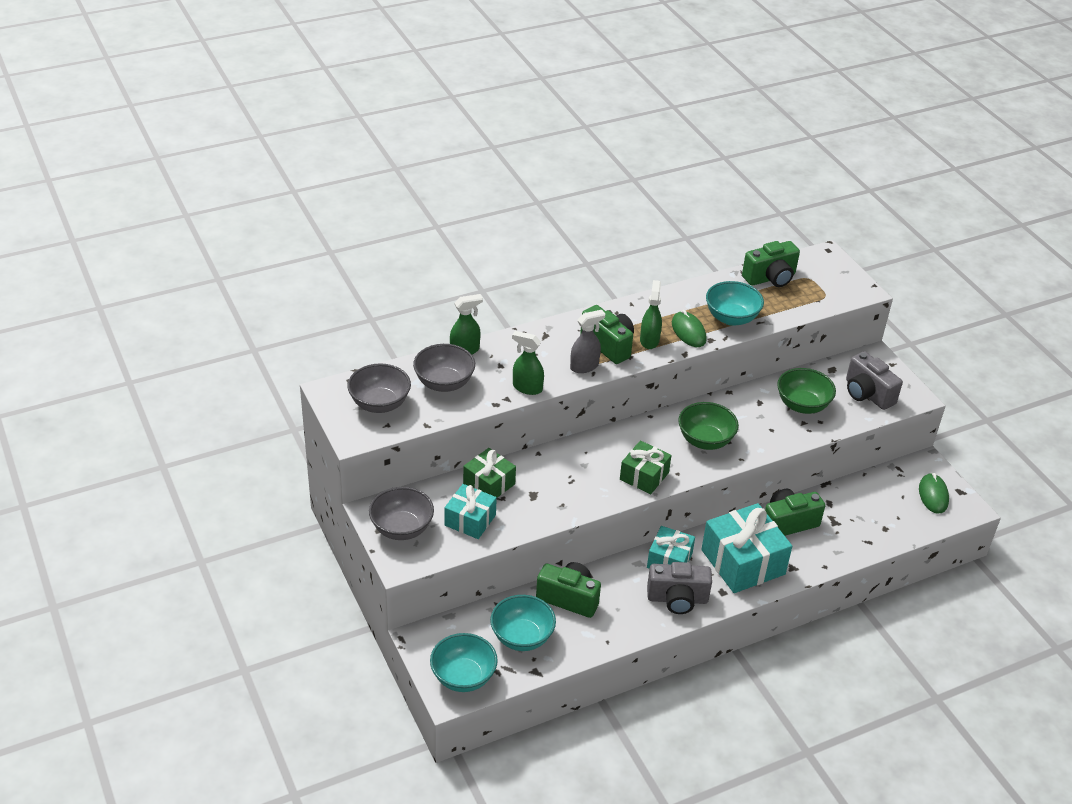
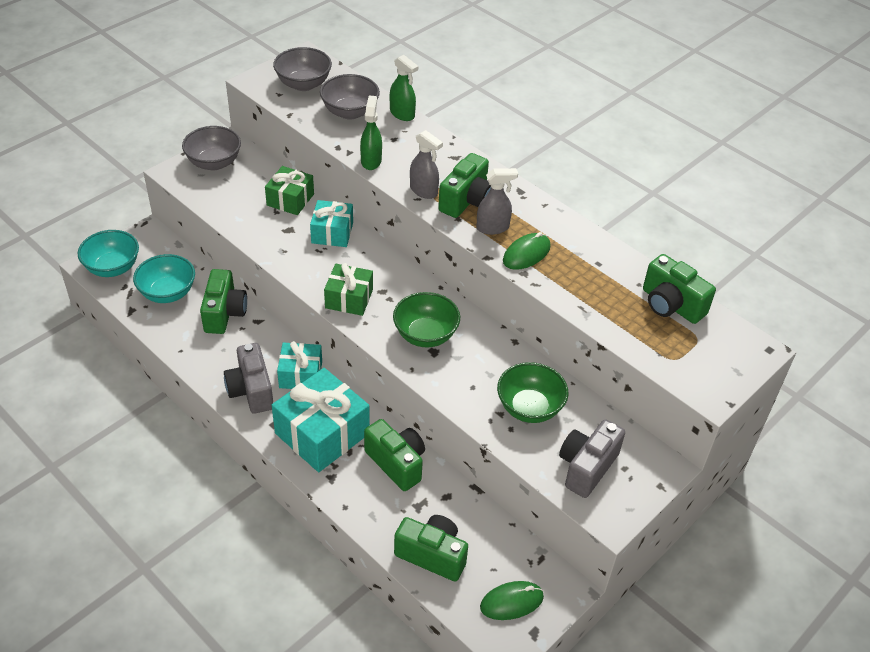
camera: 70 degrees right, 5 degrees up
turquoise gift [444,484,497,539] -> turquoise gift moved to [310,200,353,247]
green spray bottle [640,280,662,349] -> grey spray bottle [476,168,518,235]
turquoise bowl [706,281,764,326] -> none
none -> green camera [394,515,468,582]

